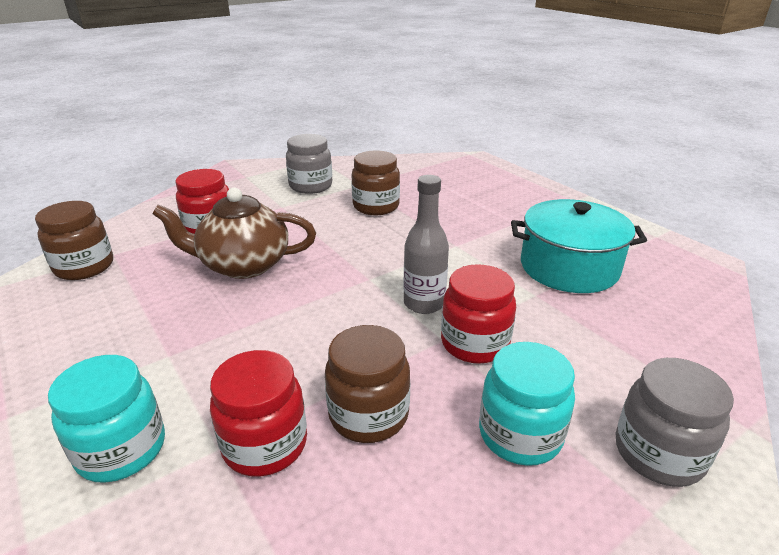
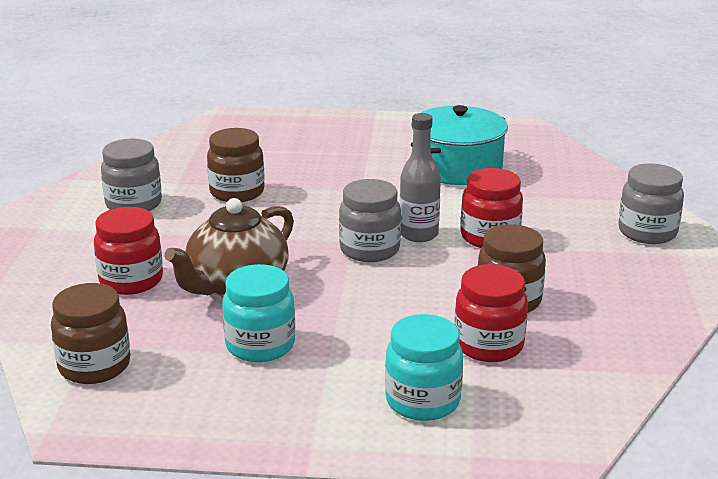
camera: 50 degrees left, 5 degrees down
turquoise jar [479,342,575,466] -> turquoise jar moved to [222,264,295,362]
none -> grey jar [339,179,401,262]

